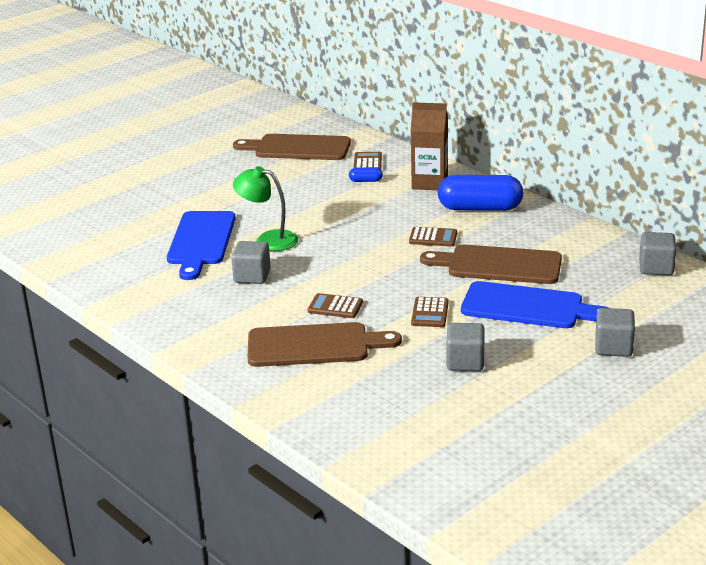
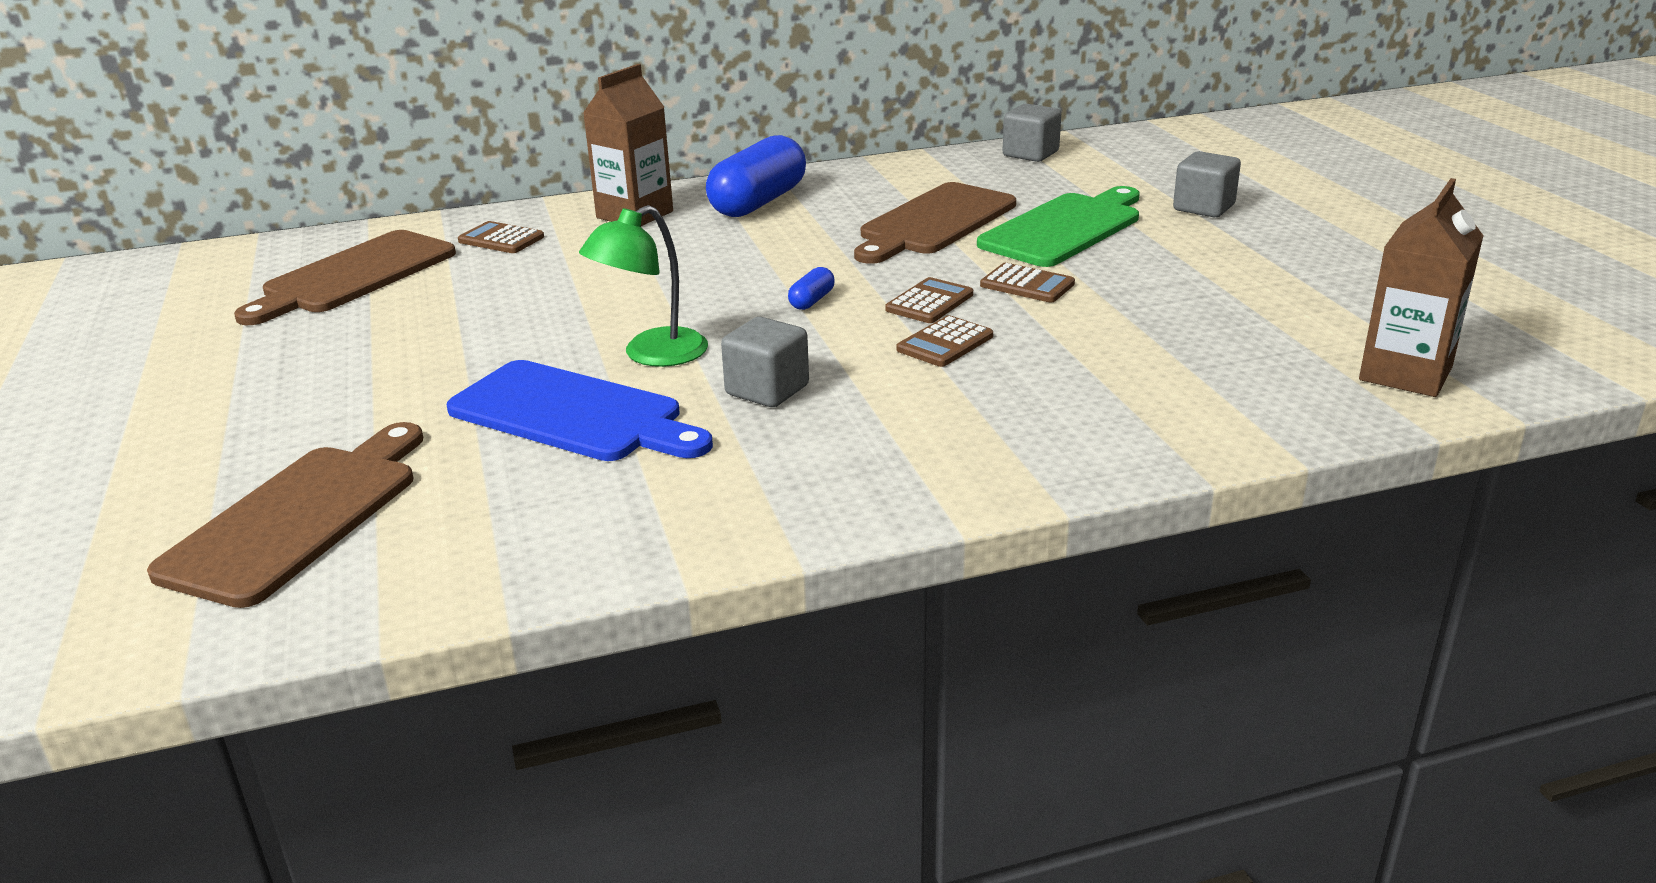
camera: 65 degrees left, 0 degrees up
brown cutting board [247,322,402,367] -> brown cutting board moved to [147,422,423,608]
blue capsule [349,167,383,182] -> blue capsule moved to [788,267,835,310]
brown calculator [409,227,457,247] -> brown calculator moved to [885,277,973,323]
grey cube [446,323,485,371] -> none
blue cutting board [461,281,609,328] -> green cutting board [977,186,1140,267]
none -> brown carton [1359,178,1484,397]

